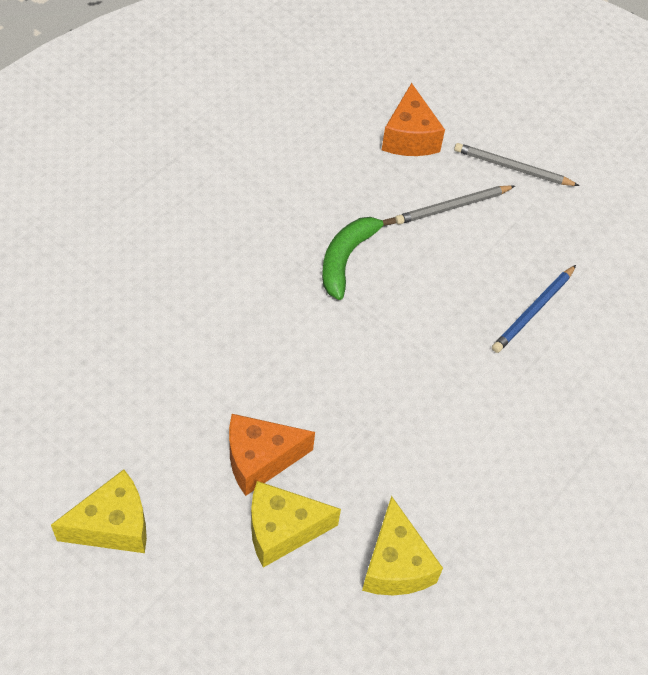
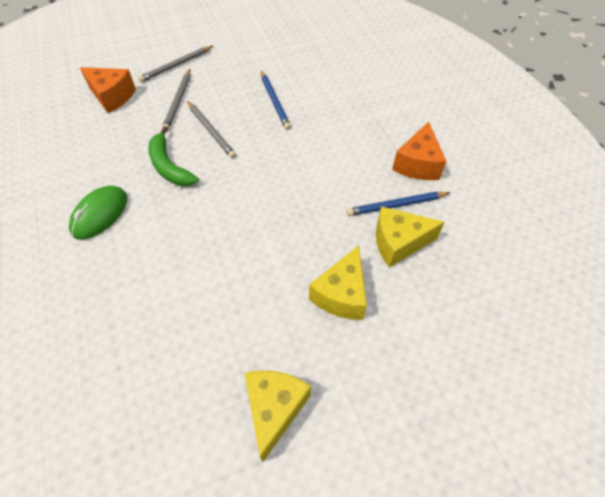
camera: 55 degrees left, 0 degrees up
orange cheese [229,414,315,496] -> orange cheese moved to [392,122,447,180]
yellow cheese [362,496,443,595] -> yellow cheese turned 150 degrees clockwise [376,206,445,268]
none -> green mouse [69,186,127,240]
none -> grey pencil [187,101,236,159]
none -> blue pencil [346,192,450,216]

